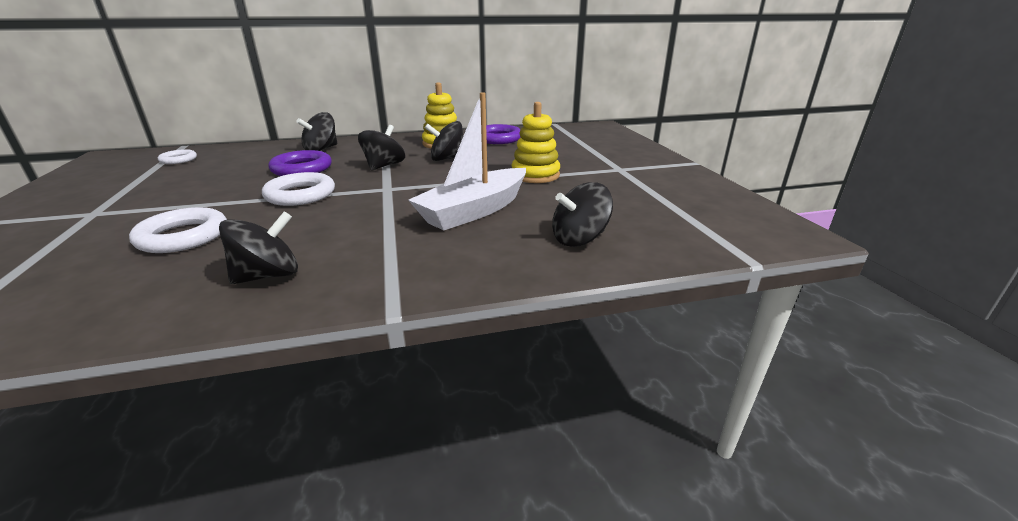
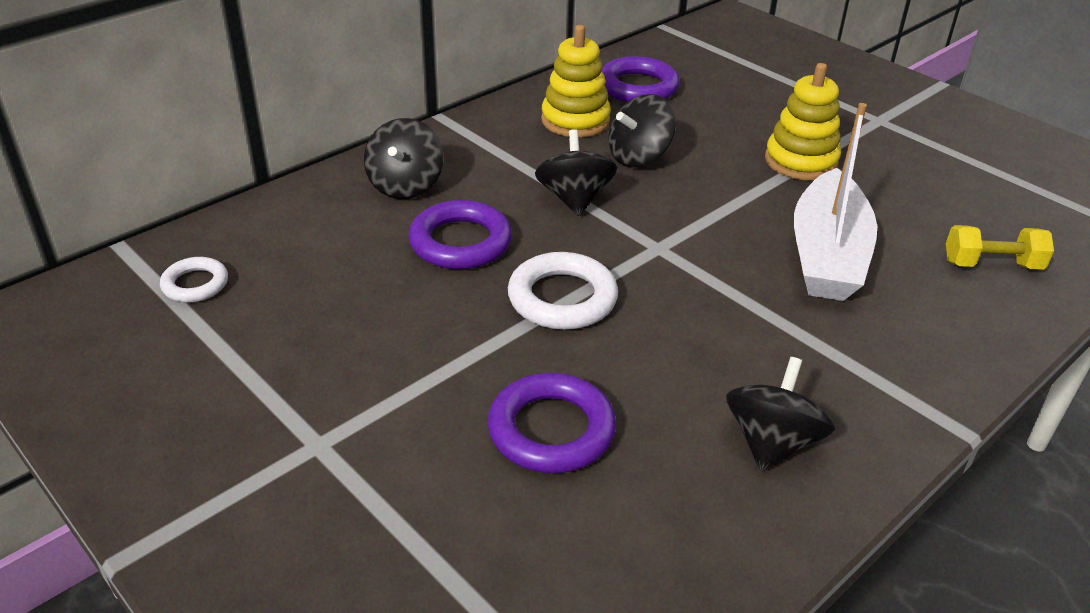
camera: 30 degrees left, 10 degrees up
white ring [129,207,227,253] -> purple ring [488,373,616,473]
black spinning top [552,182,613,247] -> yellow dumbbell [946,225,1054,270]

